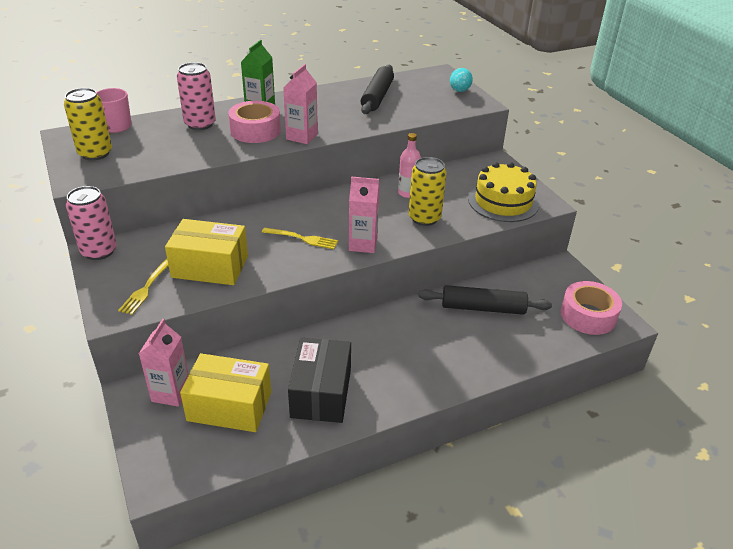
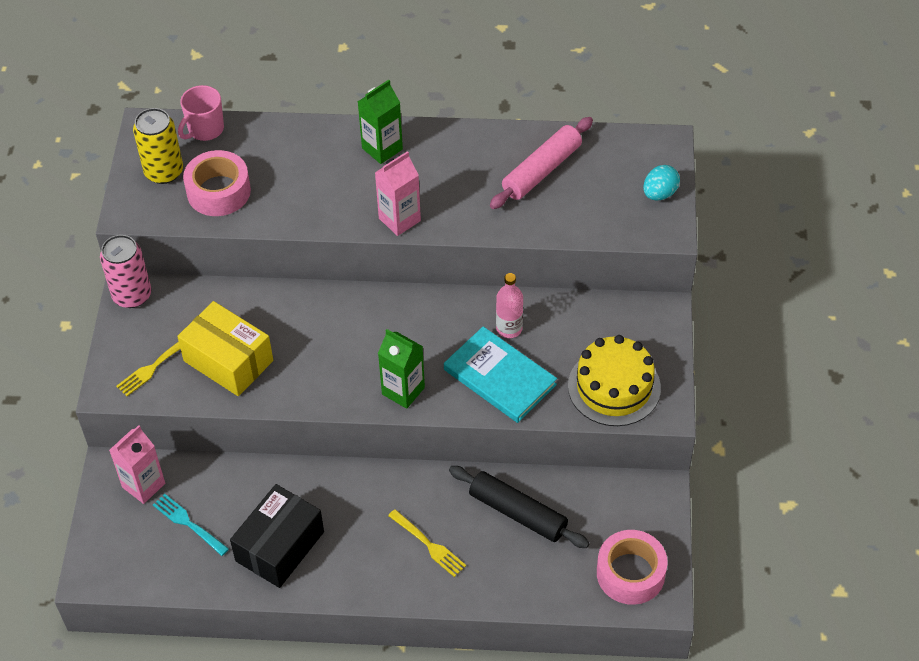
camera: 30 degrees right, 15 degrees up
pink can [177,62,216,130] -> none
yellow box [180,353,271,432] -> turquoise fork [153,494,229,556]
pink tape [228,101,281,143] -> pink tape moved to [183,150,251,216]
yellow fork [262,227,338,249] -> yellow fork moved to [388,509,466,577]
pink carton [349,177,380,253] -> green carton [378,329,425,409]
black rolling pin [361,65,394,114] -> pink rolling pin [490,117,593,209]
yellow can [409,157,447,226] -> turquoise book [444,326,557,423]

